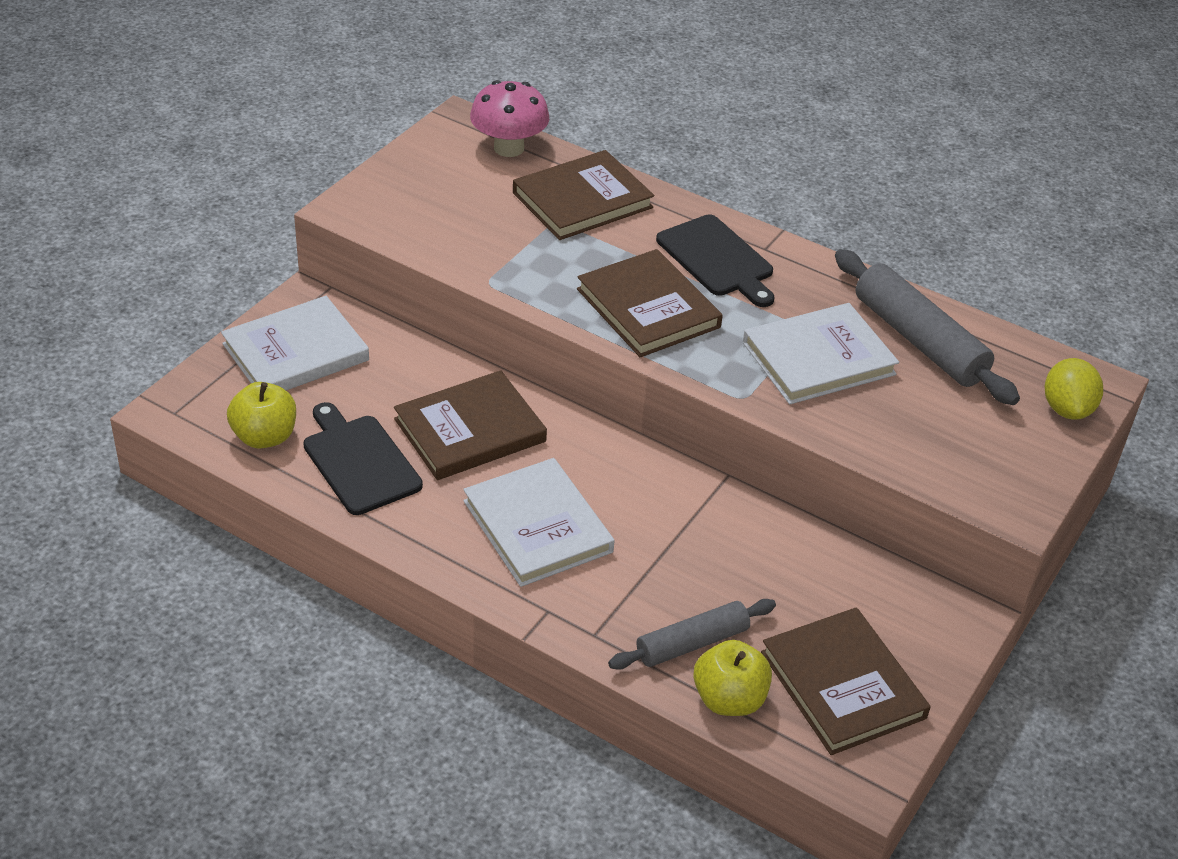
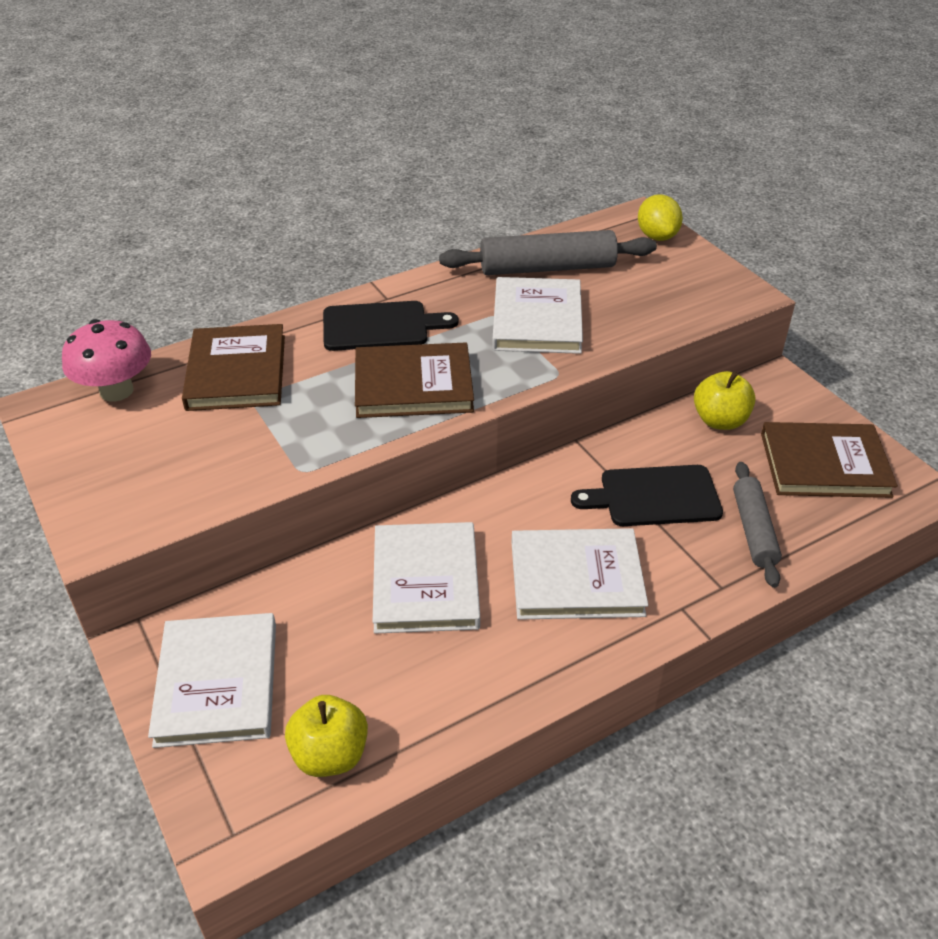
camera: 60 degrees left, 0 degrees up
black cutting board [303,402,423,515] -> black cutting board moved to [571,465,723,526]
brown book [394,370,547,480] -> white book [373,522,480,634]
yellow apple [693,640,772,716] -> yellow apple moved to [694,371,756,430]
yellow lemon [1045,358,1103,419] -> yellow lemon turned 45 degrees clockwise [638,194,683,241]

